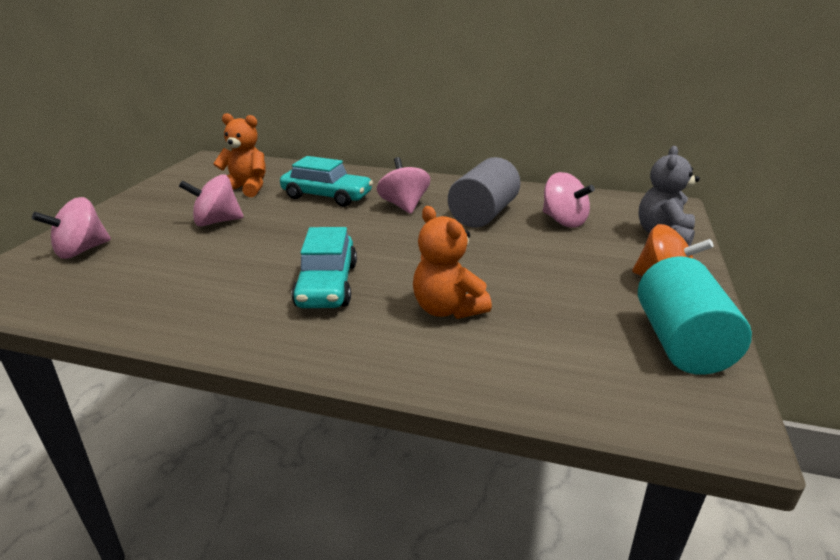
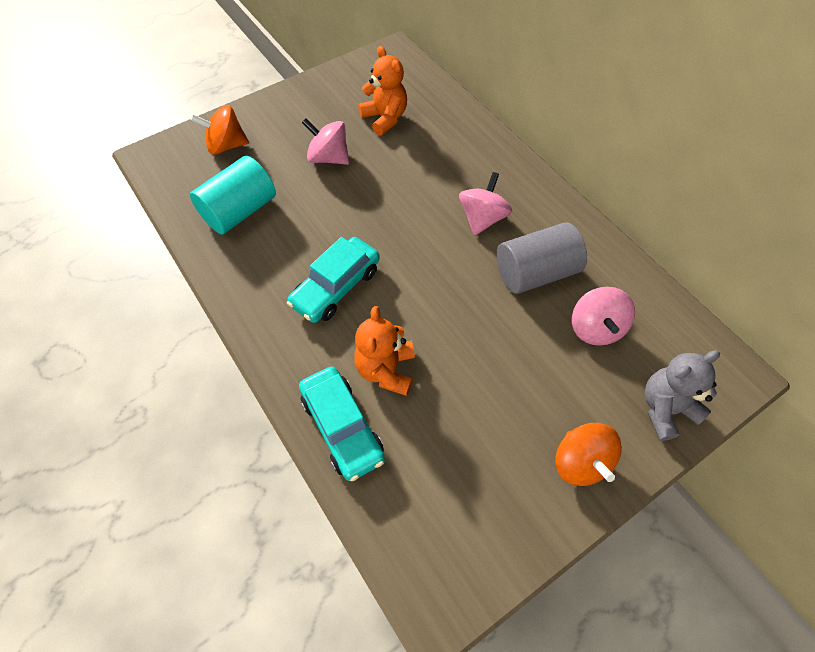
camera: 40 degrees right, 30 degrees up
pink spinning top [32,197,111,259] -> orange spinning top [191,105,249,155]
turquoise car [280,156,373,207] -> turquoise car moved to [299,367,385,481]
turquoise cylinder [638,257,752,375] -> turquoise cylinder moved to [190,156,276,235]

